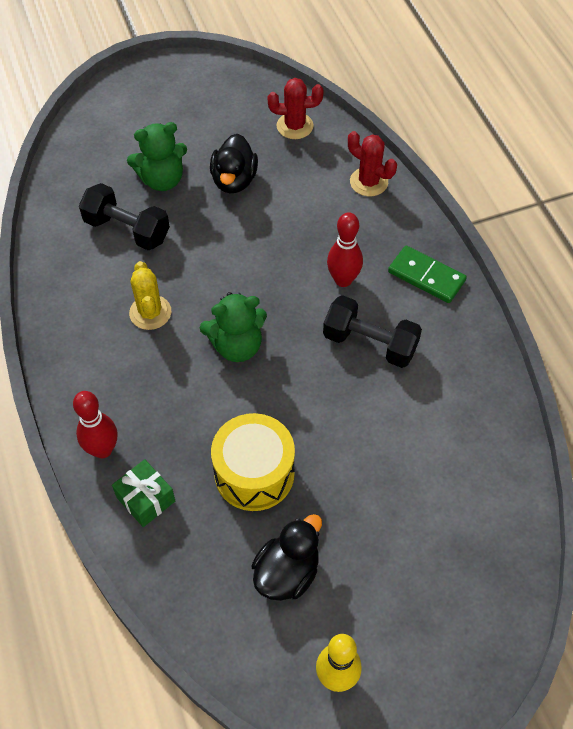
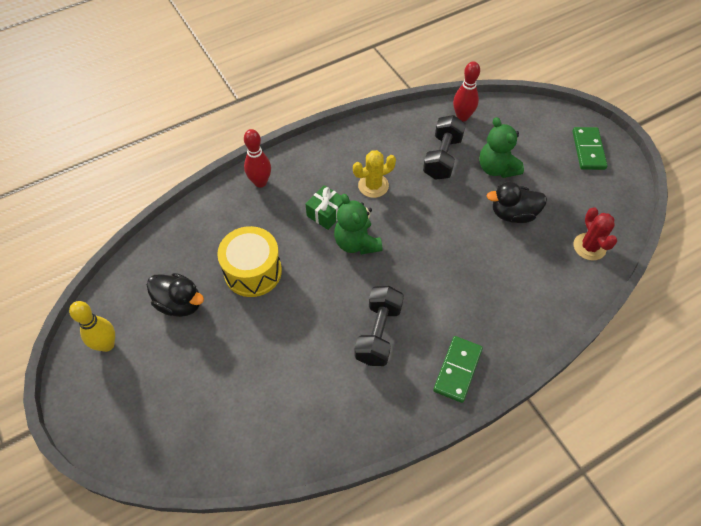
camera: 80 degrees right, 0 degrees up
green gift [112,459,175,527] -> green gift moved to [306,185,343,230]
red bowling pin [327,212,363,287] -> red bowling pin moved to [453,61,480,121]
red cactus [348,131,397,196] -> none
none -> green domino [572,127,608,170]

